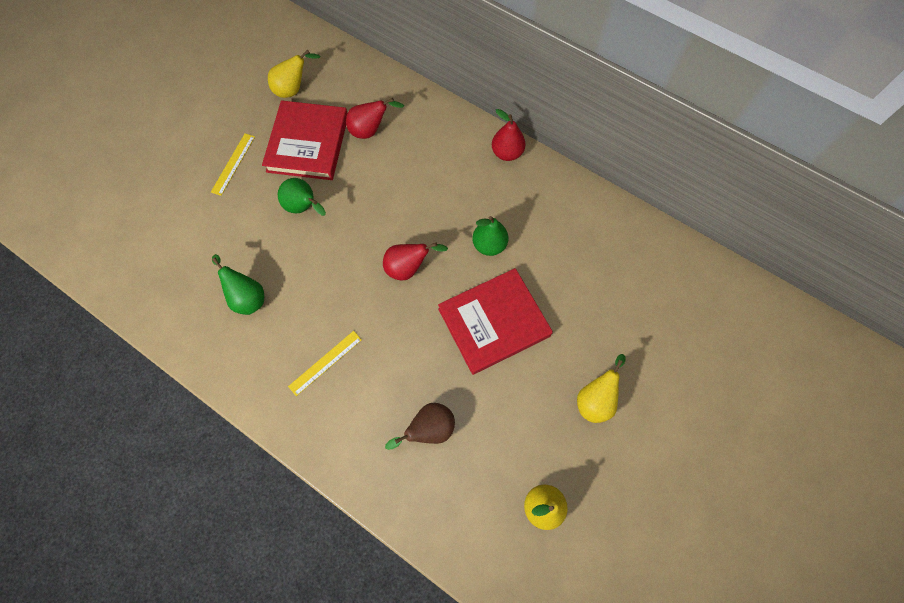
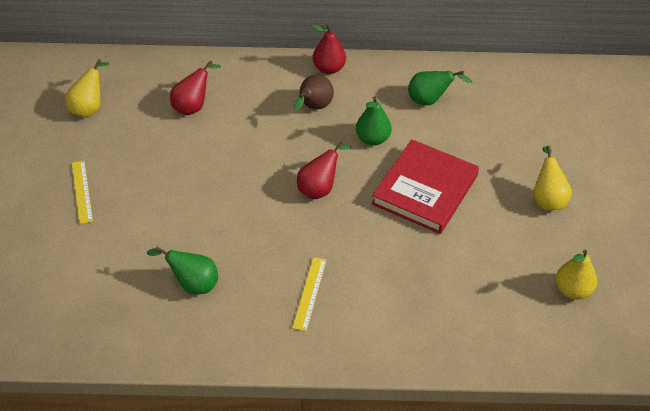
camera: 35 degrees left, 20 degrees down
red book [262,100,347,180] -> none
green pear [278,178,326,216] -> green pear moved to [408,71,472,105]
brown pear [385,403,455,450] -> brown pear moved to [293,75,334,111]

